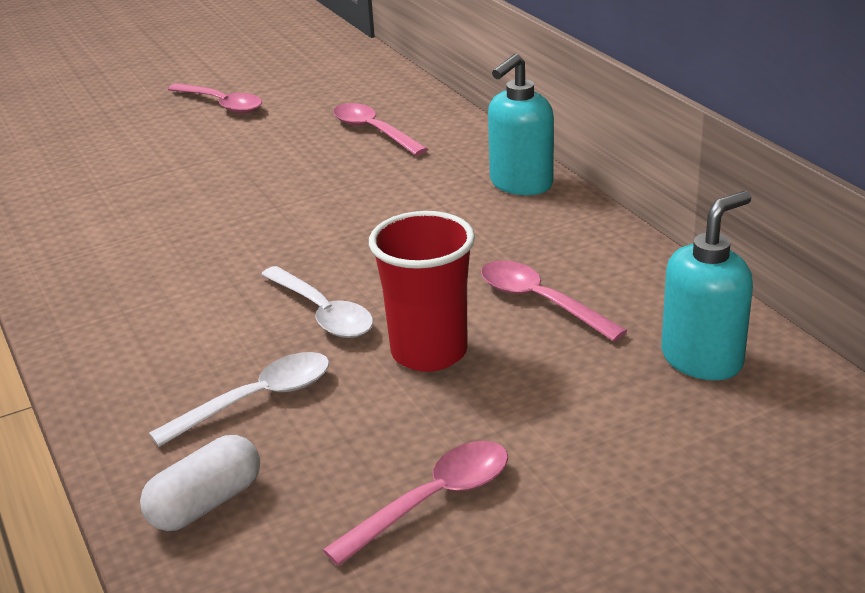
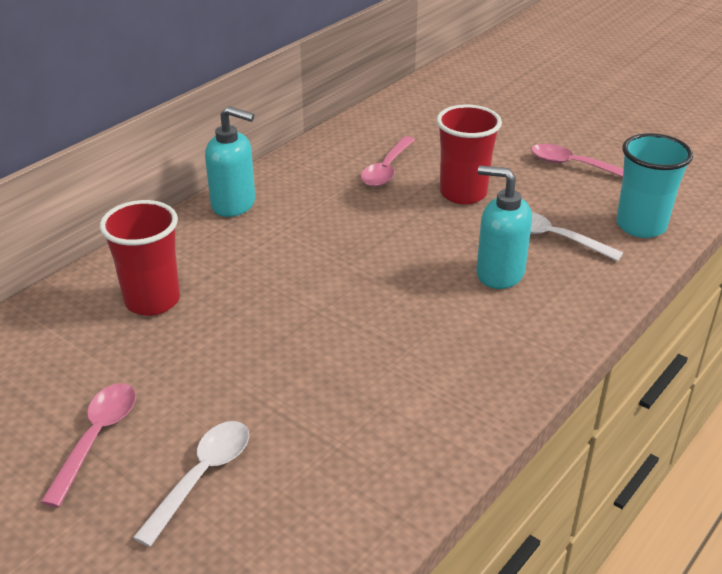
camera: 115 degrees left, 5 degrees up
white capsule [140,435,260,531] -> turquoise cup [616,133,693,238]
white spoon [261,266,373,338] -> white spoon moved to [133,421,249,547]
pink spoon [333,103,428,156] -> red cup [100,200,180,316]
turquoise soap dispenser [661,191,753,380] -> turquoise soap dispenser moved to [476,166,532,289]

